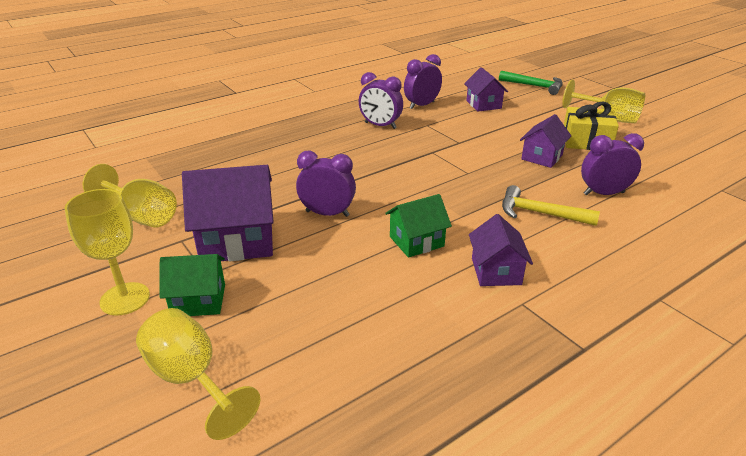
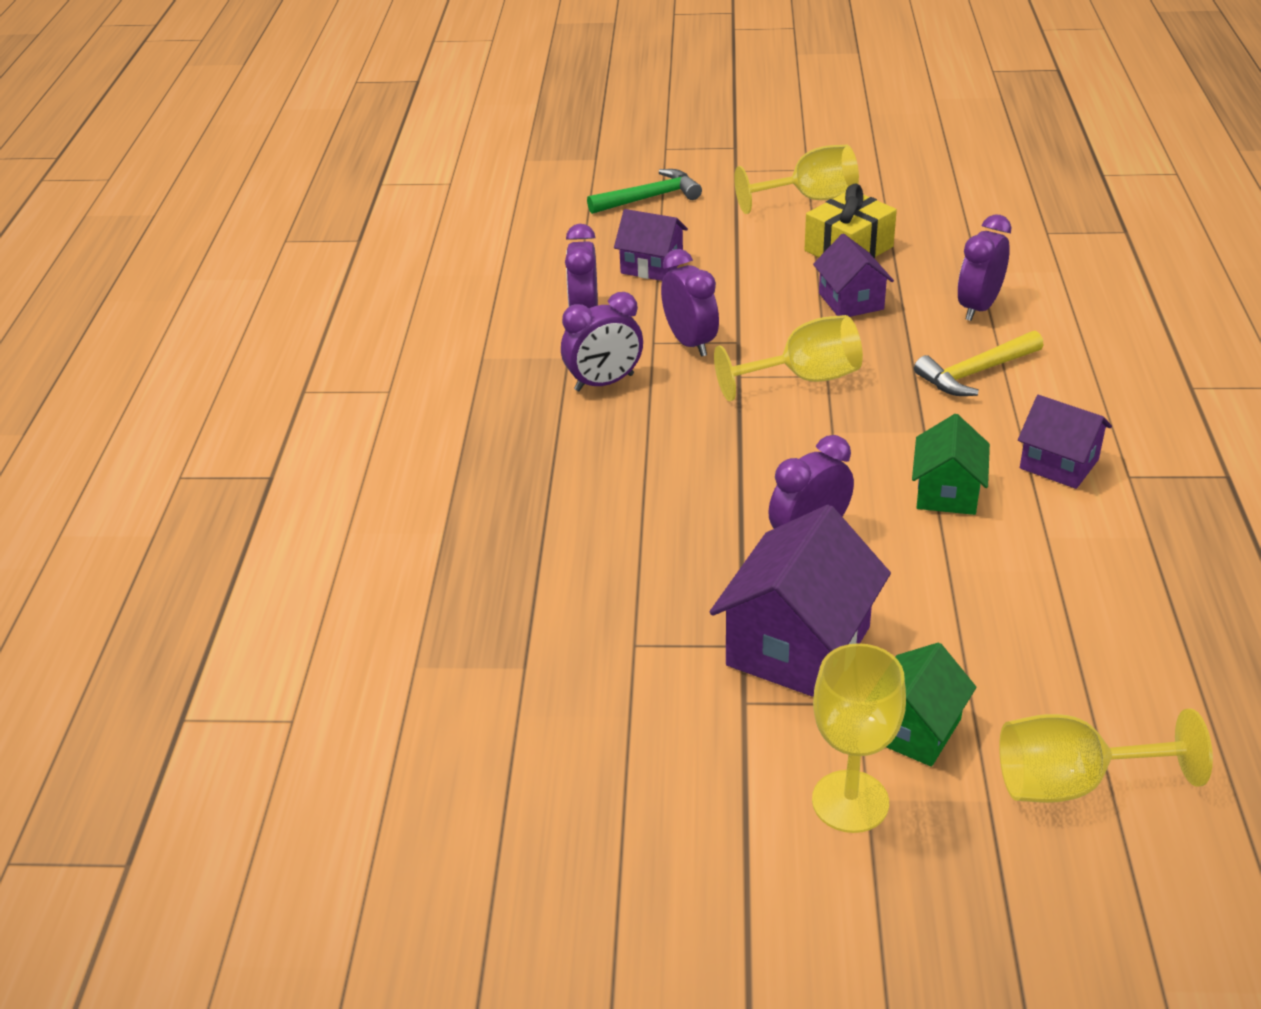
camera: 50 degrees left, 5 degrees up
yellow goblet [82,164,177,228] -> yellow goblet moved to [714,315,863,401]
none -> purple clock [661,249,719,357]

